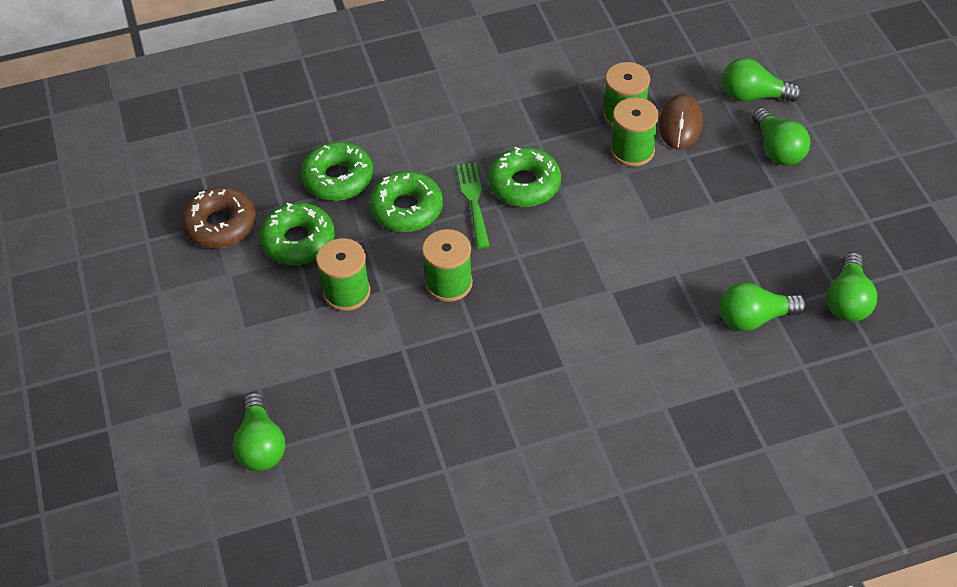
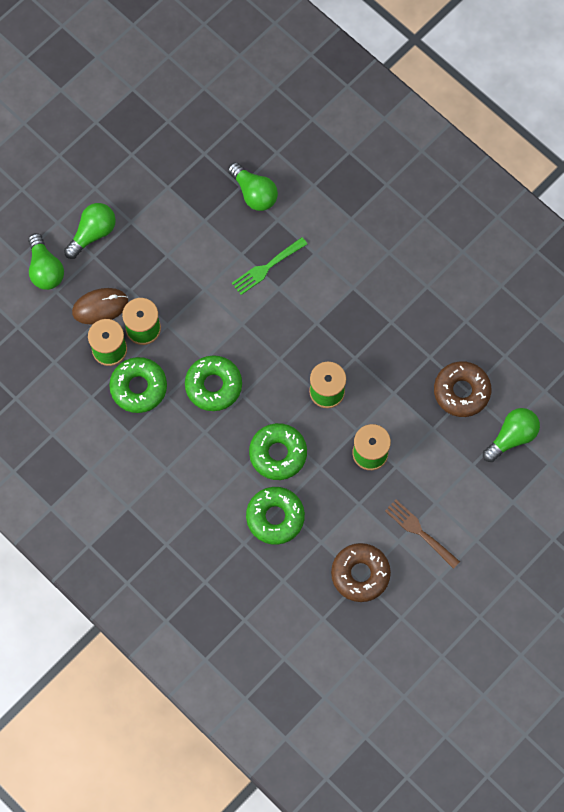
camera: 120 degrees left, 20 degrees up
green donut [259,203,335,265] -> green donut moved to [109,357,167,413]
green fork [456,162,490,249] -> green fork moved to [232,237,307,295]
green light bulb [827,252,877,322] -> none
none -> brown fork [385,500,460,569]
none -> brown donut [434,361,491,417]

